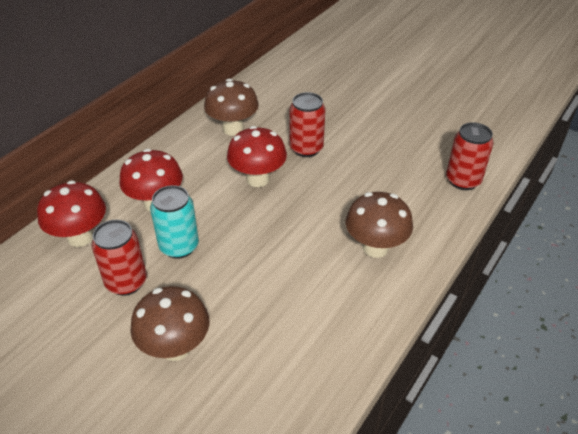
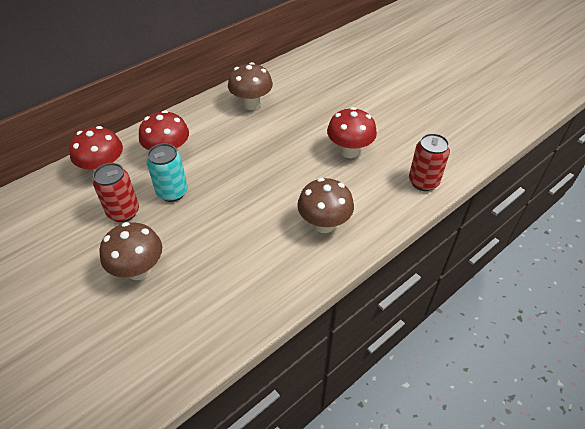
camera: 15 degrees right, 5 degrees up
red mushroom [227,126,287,187] -> red mushroom moved to [327,107,377,158]
red can [290,92,325,157] -> none

